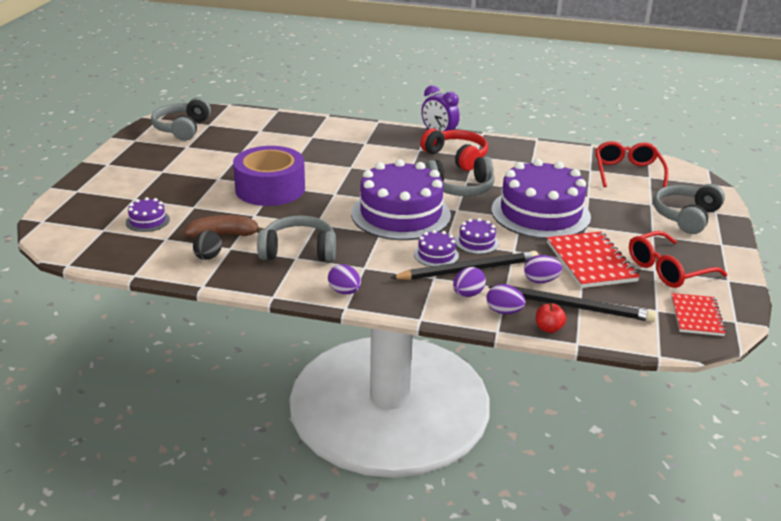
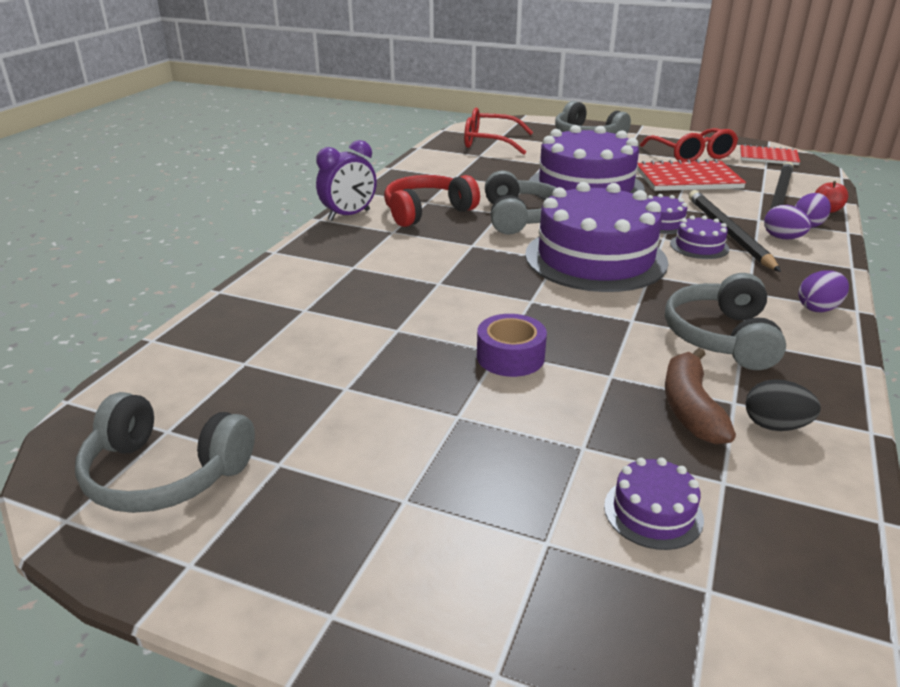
camera: 80 degrees left, 0 degrees up
purple tape [233,146,305,206] -> purple tape [477,314,547,377], size x0.53
purple egg [524,255,562,283] -> none

